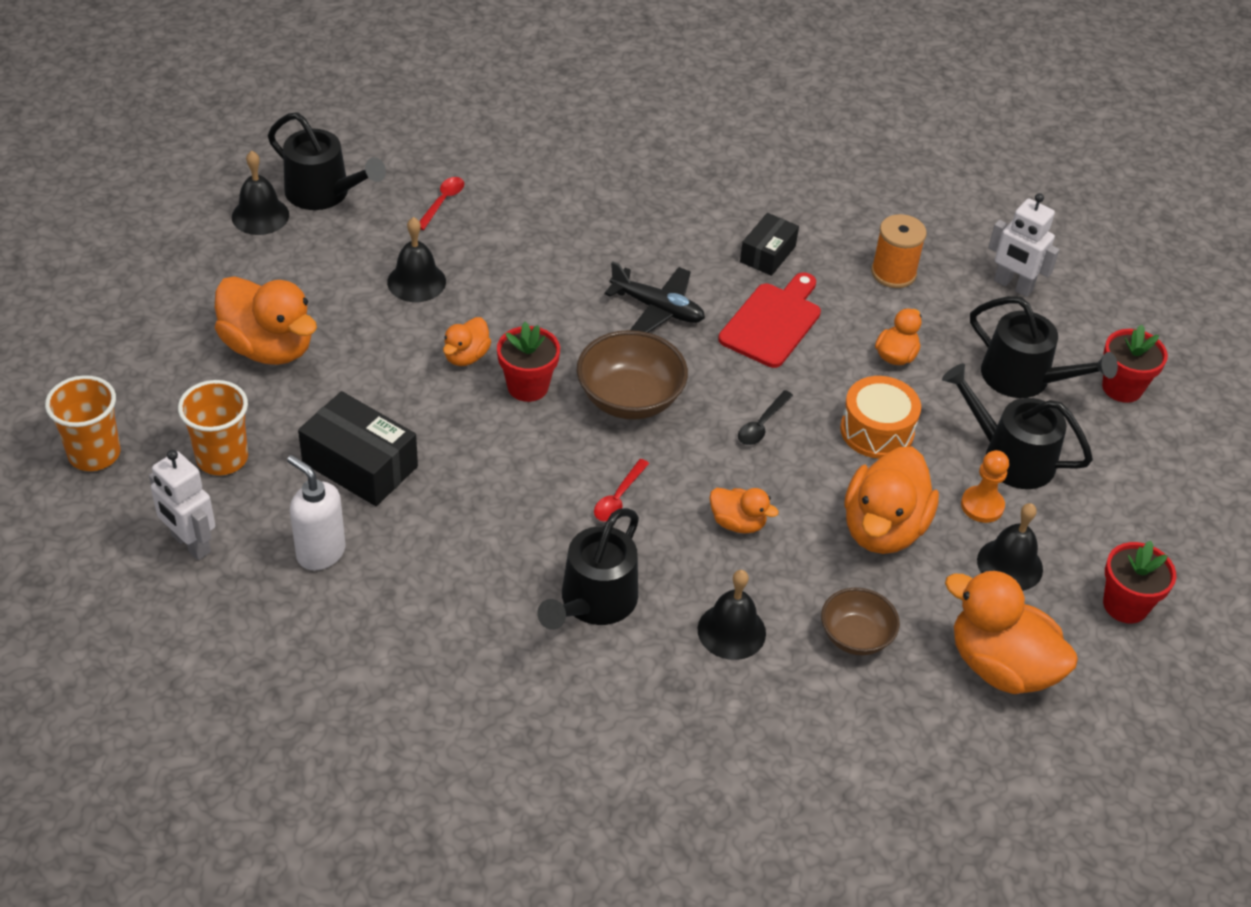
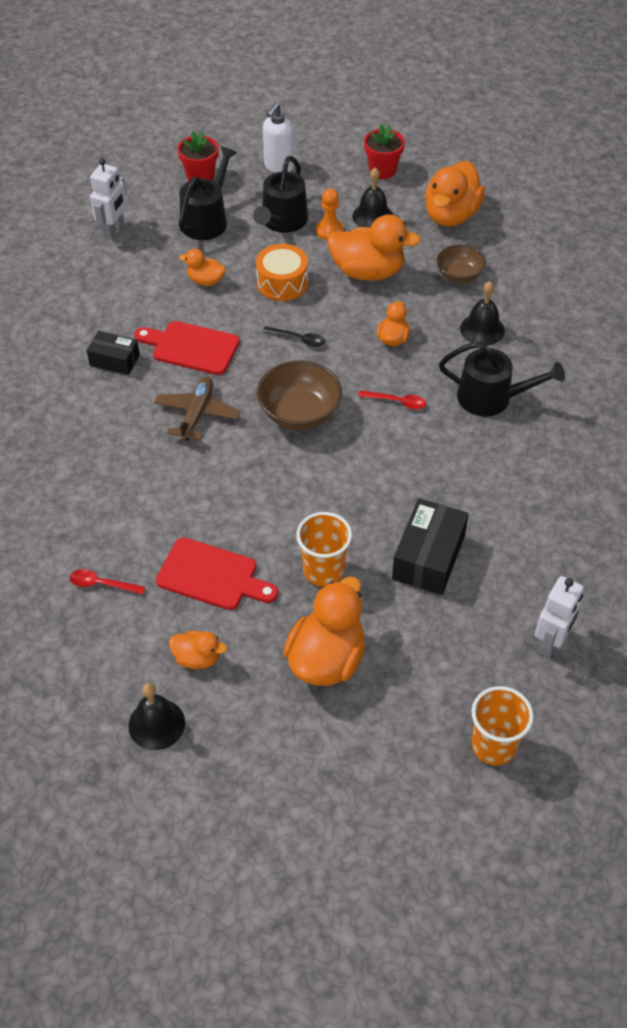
camera: 100 degrees left, 5 degrees up
orange cup [178,380,248,475] -> orange cup moved to [296,512,352,587]
black watering can [268,112,386,210] -> none
white soap dispenser [287,455,346,570] -> white soap dispenser moved to [263,103,294,173]
black bell [387,217,446,302] -> red cutting board [156,537,278,610]
orange duck [443,317,491,366] -> orange duck moved to [169,631,227,669]
red flower pot [497,322,560,402] -> none
black plane [604,261,705,333] -> brown plane [154,377,240,441]
orange spool [871,214,927,288] -> none

